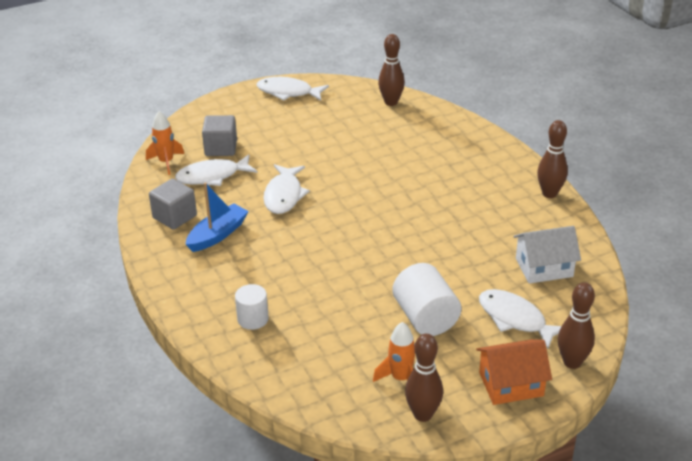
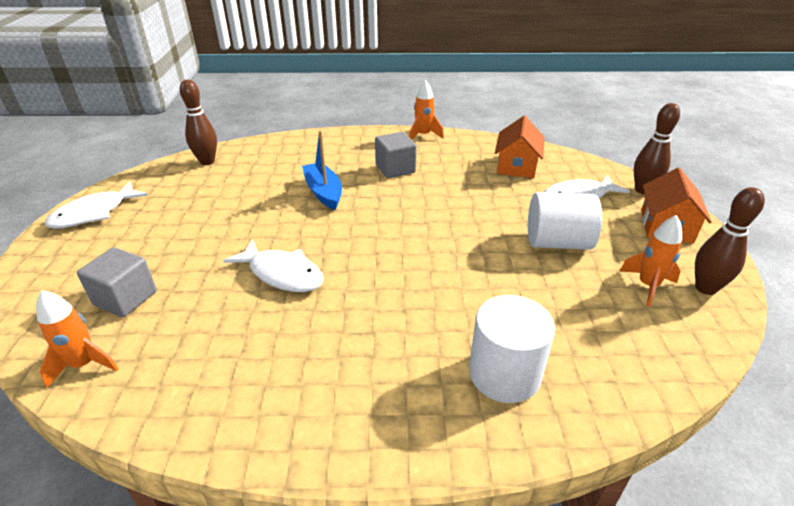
camera: 65 degrees left, 0 degrees up
grey cube [149,179,197,230] -> grey cube moved to [375,132,417,178]
white fish [175,154,258,186] -> none
blue boat [185,182,249,252] -> blue boat moved to [302,130,342,210]
white cylinder [235,284,269,330] -> white cylinder [469,295,555,403], size x1.63
white house [513,226,581,284] -> orange house [495,116,545,178]
brown bowling pin [537,120,568,198] -> orange rocket [409,80,444,140]

